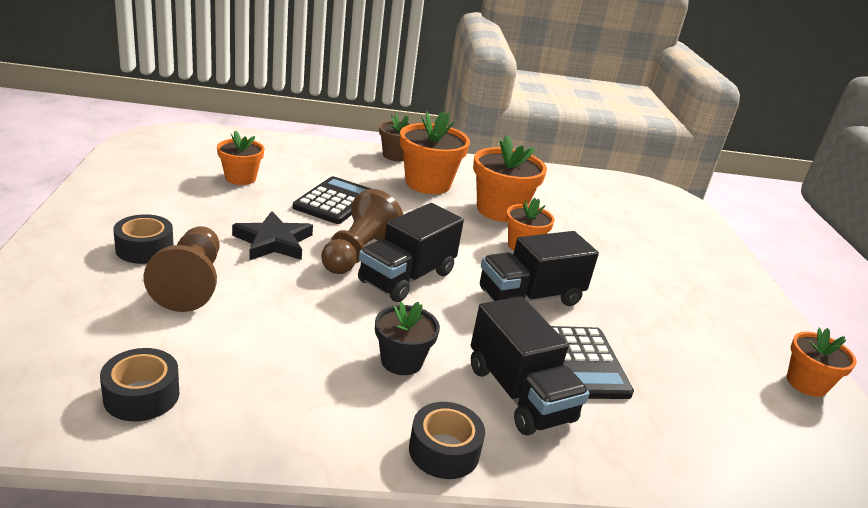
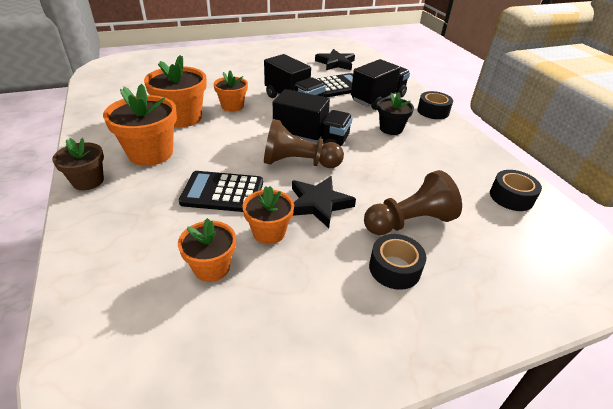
camera: 105 degrees left, 10 degrees up
orange flower pot [787,328,857,397] -> orange flower pot moved to [243,186,294,244]
none -> black star [315,49,355,70]

